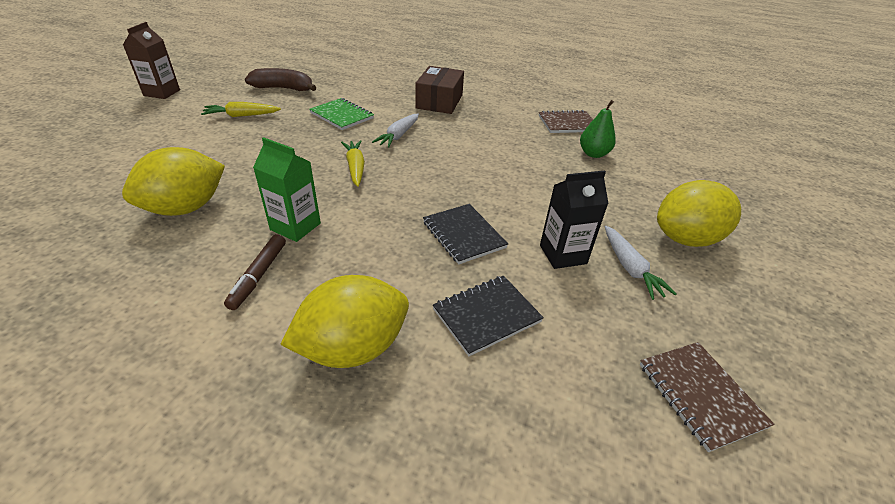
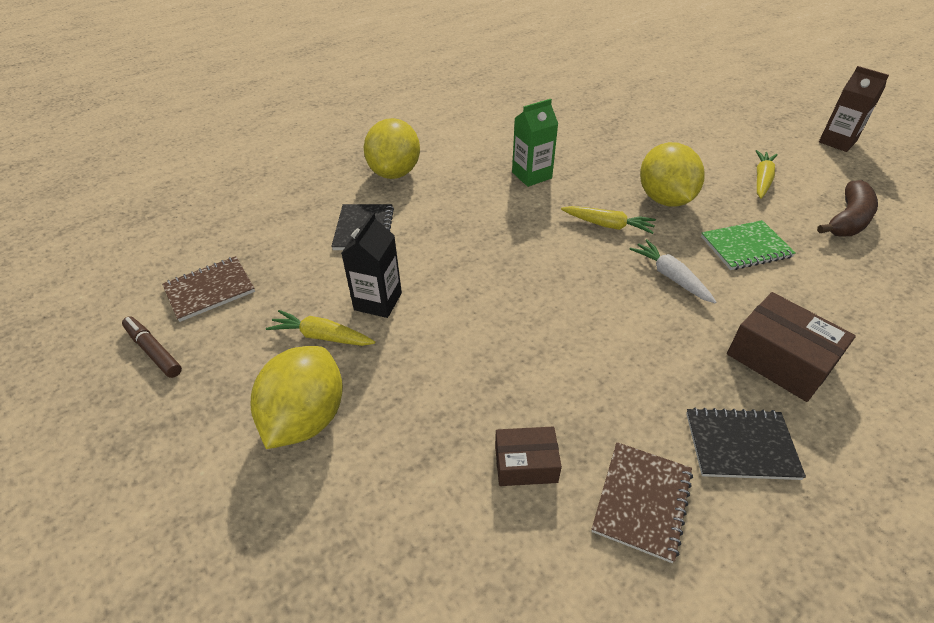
camera: 125 degrees right, 5 degrees up
yellow lemon [122,147,225,216] -> yellow lemon moved to [640,142,704,207]
brown marker [224,234,286,310] -> brown marker moved to [122,316,182,378]
black notebook [423,204,508,264] -> black notebook moved to [686,407,806,480]
green pear [580,100,616,158] -> brown box [495,427,562,486]
white carrot [605,226,677,300] -> yellow carrot [266,310,375,346]
brown notebook [640,342,774,452] -> brown notebook turned 45 degrees counterclockwise [162,256,255,322]

